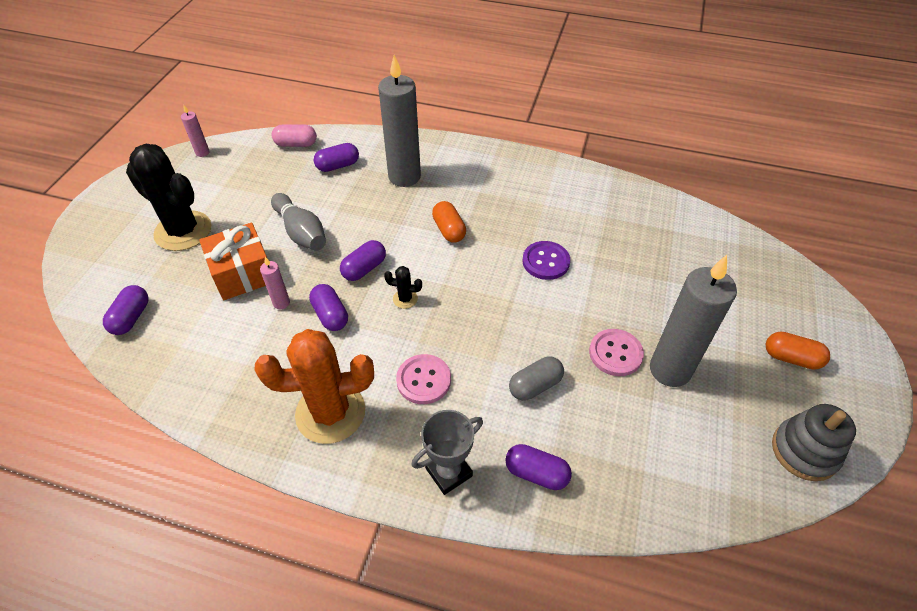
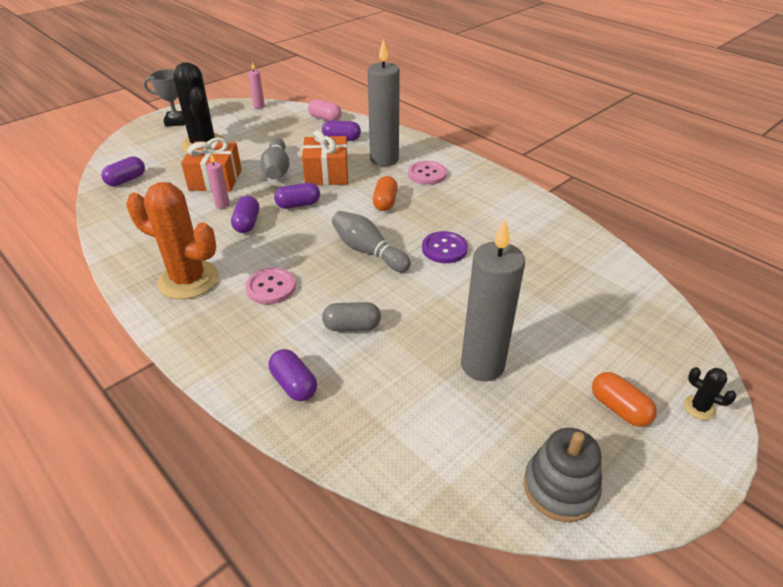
camera: 30 degrees right, 10 degrees down
black cactus [384,266,422,309] -> black cactus moved to [683,367,736,420]
grey trophy [411,410,483,495] -> grey trophy moved to [144,69,185,126]
pink button [589,329,644,376] -> pink button moved to [408,161,447,185]
none -> orange gift [302,130,348,185]
none -> grey bowling pin [332,211,411,272]

